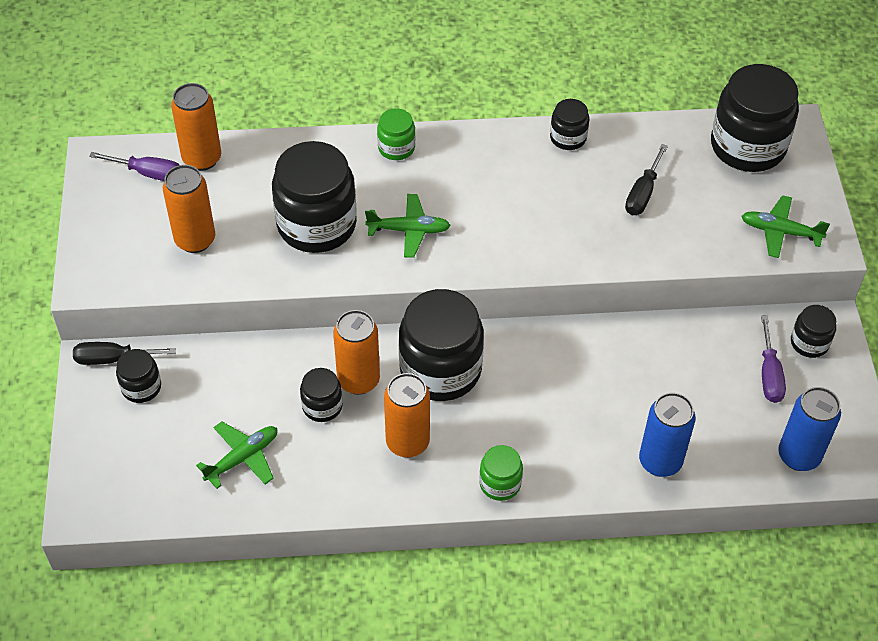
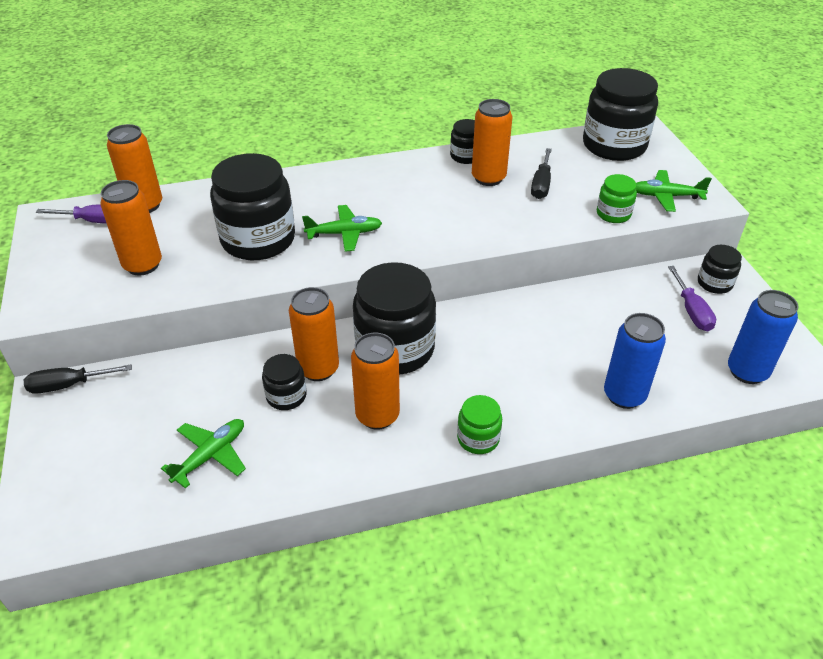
camera: 10 degrees left, 10 degrees down
black jar [116,349,161,403] -> none
green jar [377,108,415,160] -> green jar moved to [597,174,637,223]
none -> orange can [472,99,512,186]

